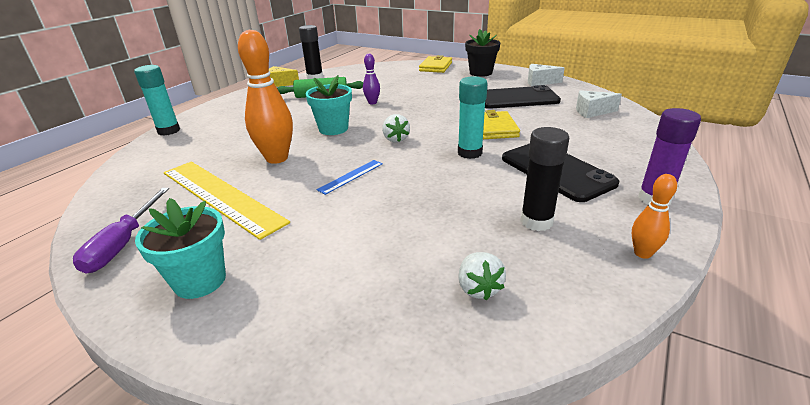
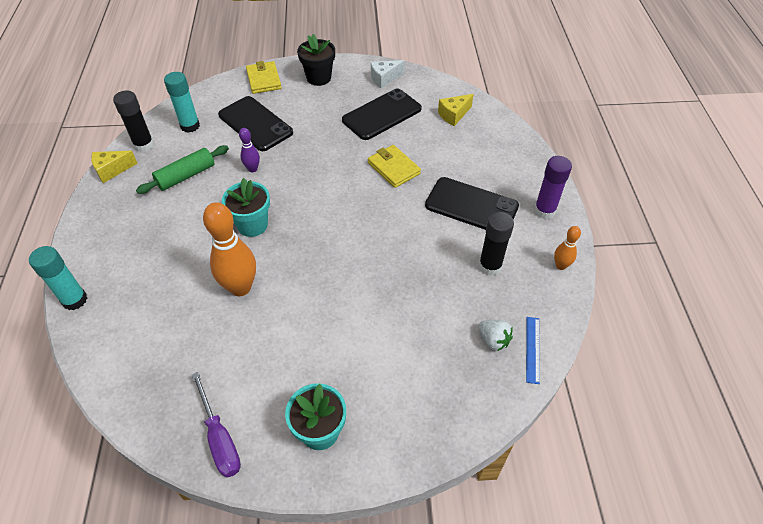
camera: 35 degrees left, 20 degrees up
yellow ruler [164,162,290,240] -> none
blue ruler [317,160,383,195] -> blue ruler moved to [526,317,540,384]
white strawberry [382,114,410,143] -> none
turquoise glue stick [458,76,488,159] -> turquoise glue stick moved to [164,72,200,133]
white cheese [576,90,622,118] -> yellow cheese [438,94,474,126]
none -> black phone [218,96,293,151]

